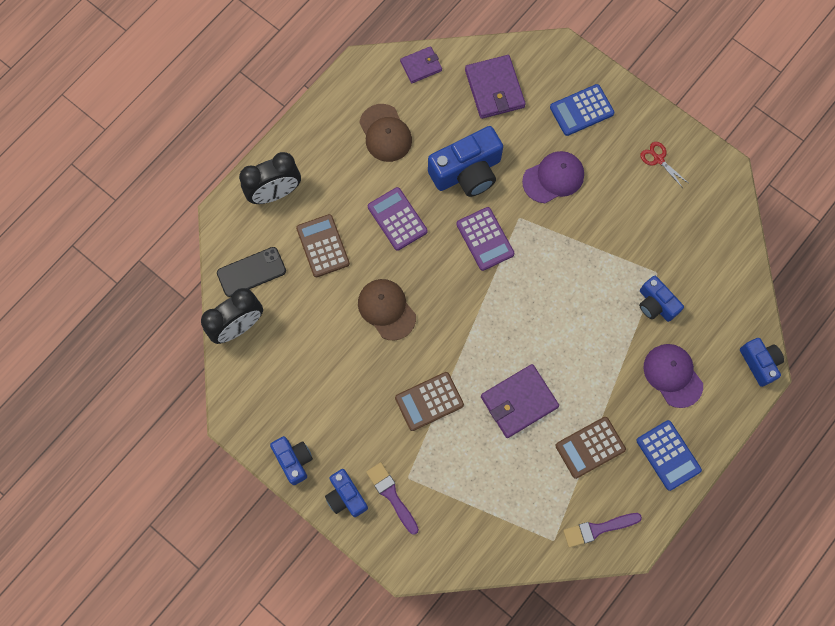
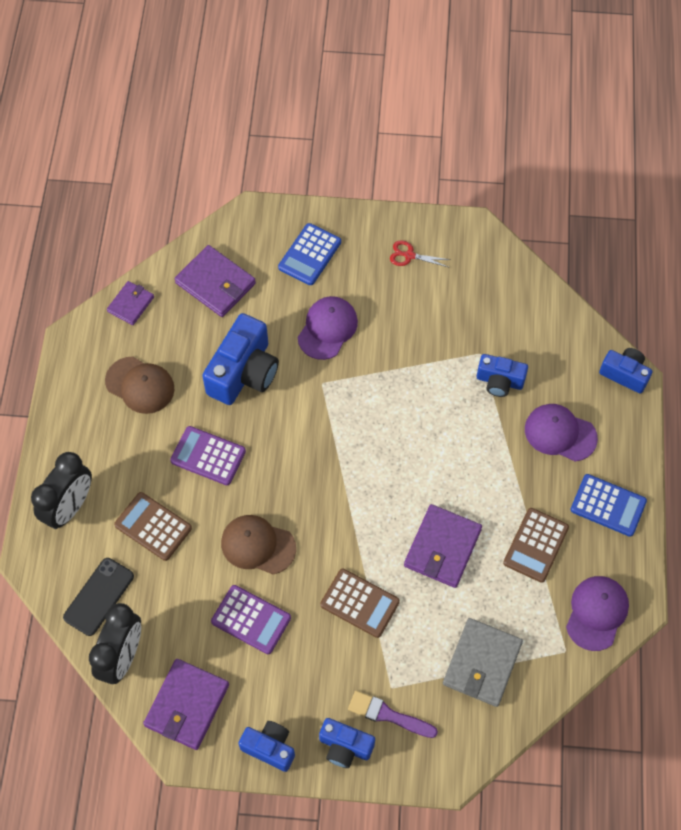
camera: 35 degrees left, 10 degrees down
brown calculator [395,372,464,431] -> brown calculator turned 90 degrees counterclockwise [320,569,400,638]
purple calculator [456,207,514,271] -> purple calculator moved to [211,585,291,654]
purple brush [563,513,642,548] -> purple cap [566,576,629,651]
none -> purple wallet [143,659,229,750]
none -> grey wallet [443,618,523,707]

